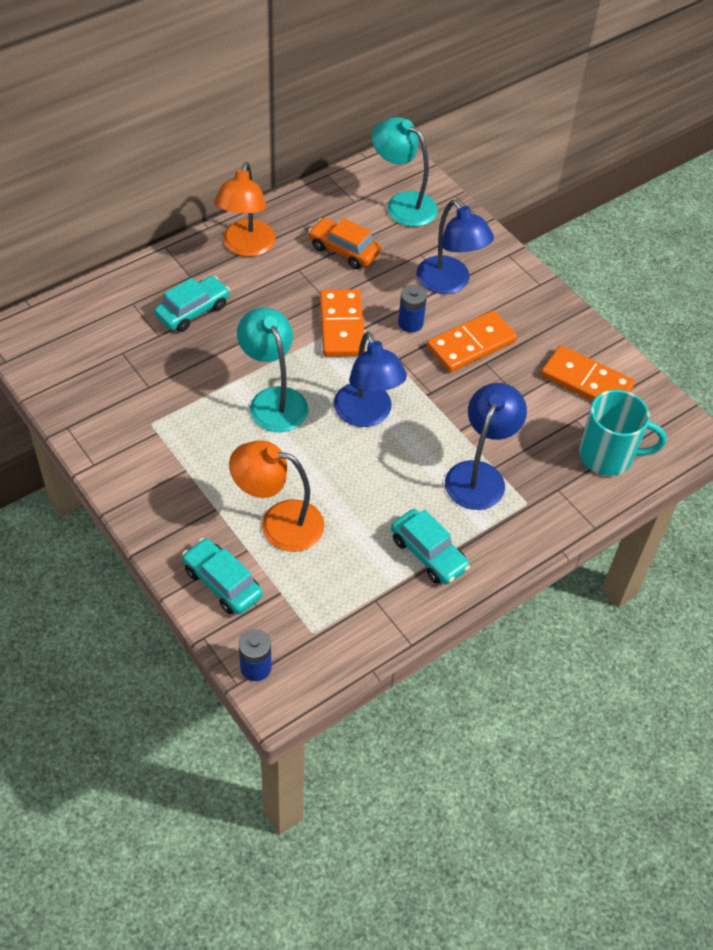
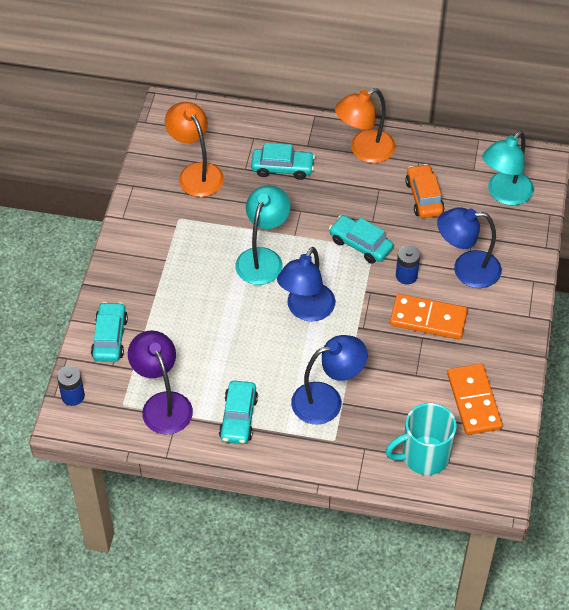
camera: 50 degrees right, 0 degrees up
orange lamp [229,440,325,552] -> orange lamp moved to [165,102,224,197]
orange domino [320,289,366,357] -> turquoise car [329,215,393,264]
turquoise lamp [372,117,438,227] -> turquoise lamp turned 135 degrees counterclockwise [482,131,534,205]
blue lamp [416,200,494,294] -> blue lamp turned 75 degrees clockwise [437,207,502,288]
turquoise mug [579,390,667,476] -> turquoise mug turned 105 degrees clockwise [385,403,457,475]
none -> purple lamp [128,331,193,434]

